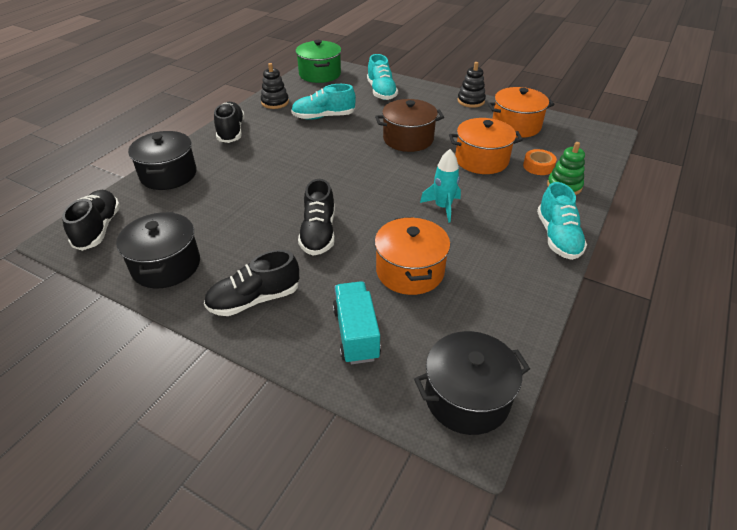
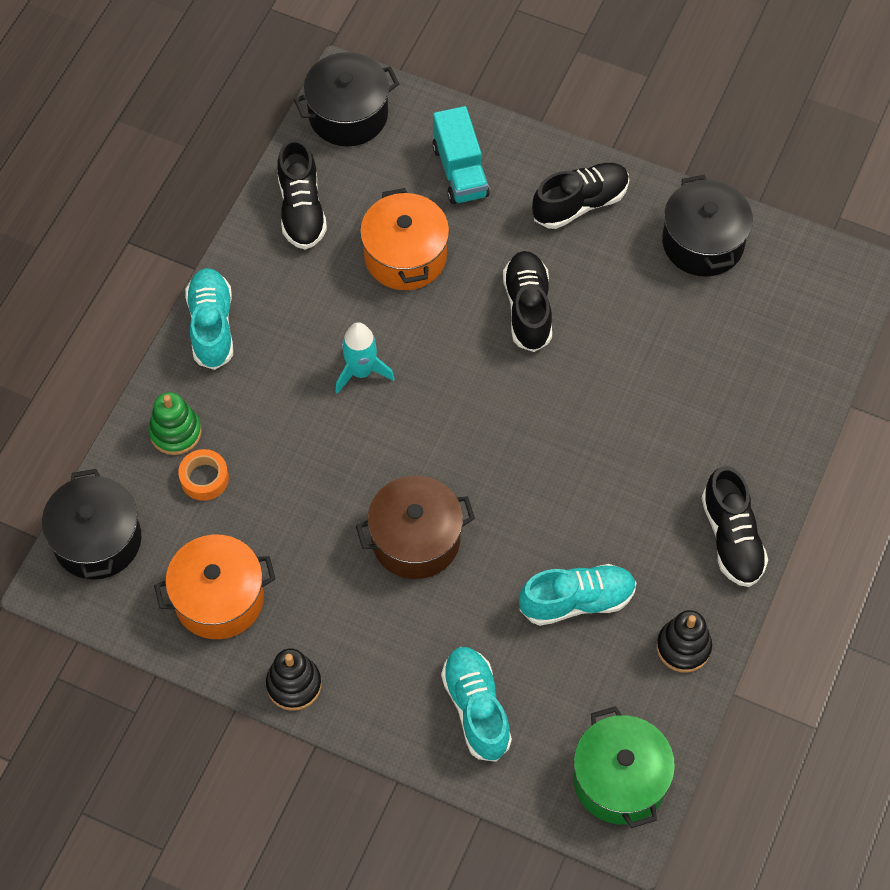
camera: 175 degrees right, 20 degrees up
black shoe [62,190,120,251] -> black shoe moved to [277,139,327,250]
black pot [128,131,197,190] -> black pot moved to [42,469,141,579]
orange pot [449,118,523,174] -> none

